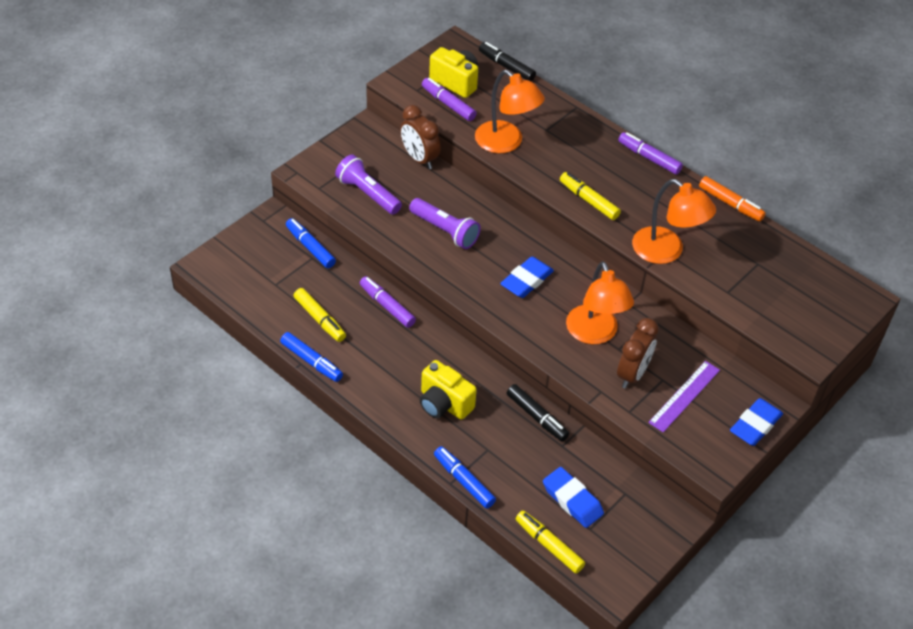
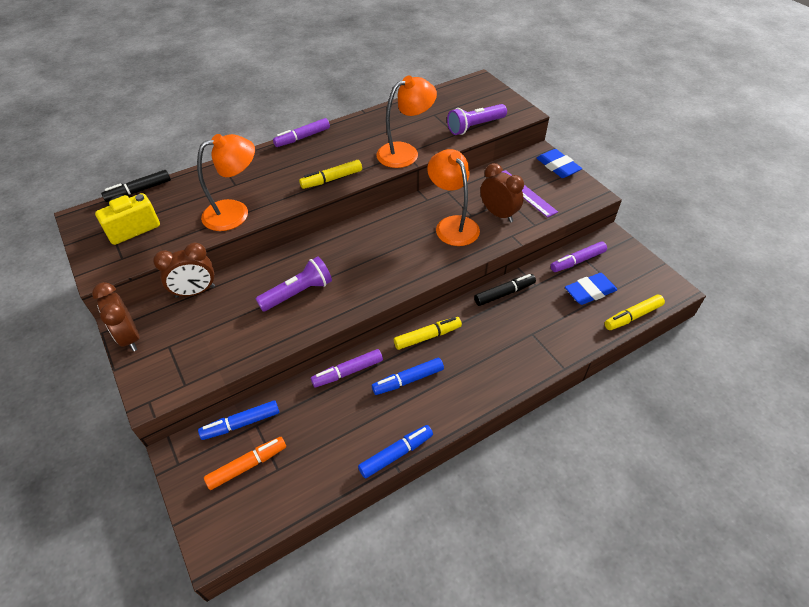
camera: 70 degrees left, 0 degrees up
yellow marker [294,288,346,342] -> yellow marker moved to [394,317,462,350]
purple flashlight [335,154,402,215] -> purple flashlight moved to [447,104,507,135]
yellow camera [420,360,477,420] -> none
purple marker [422,78,477,121] -> purple marker moved to [550,241,607,272]
blue marker [434,446,496,509] -> blue marker moved to [372,358,444,395]
blue eraser [500,257,554,298] -> none
orange lamp [566,261,634,344] -> orange lamp turned 120 degrees counterclockwise [427,149,480,246]
orange marker [699,176,766,221] -> orange marker moved to [204,437,286,490]
none -> brown clock [92,282,140,351]

